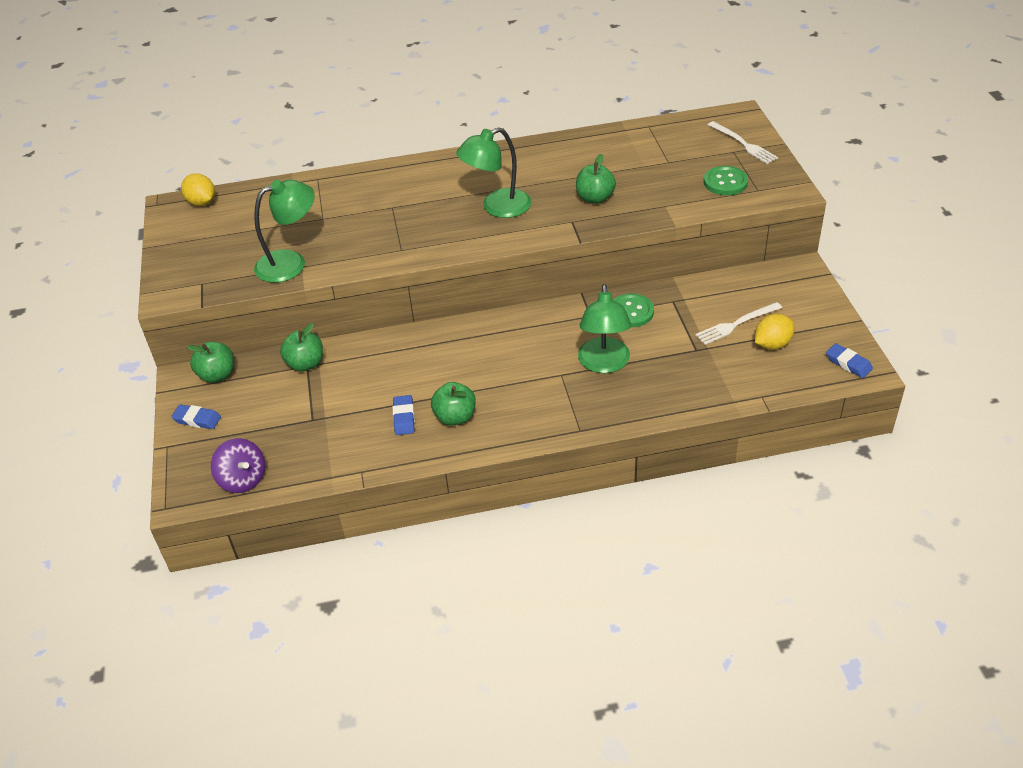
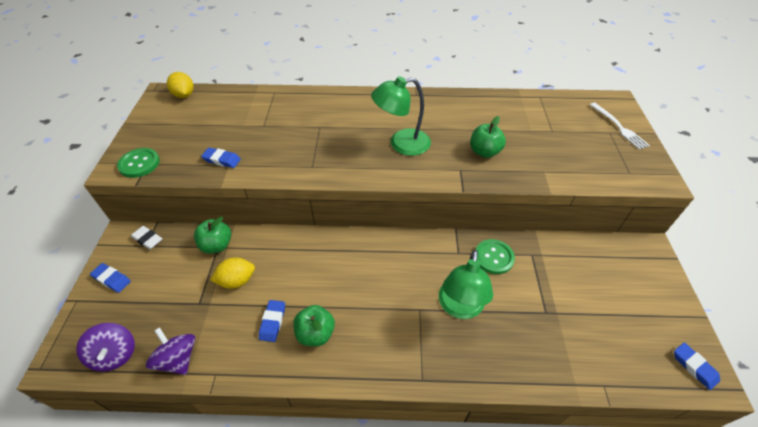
camera: 10 degrees right, 5 degrees up
green apple [186,342,234,383] -> white eraser [131,226,162,250]
green lamp [254,180,315,283] -> blue eraser [201,148,241,168]
white fork [695,302,782,345] -> none
green button [704,166,748,195] -> green button moved to [117,148,160,178]
yellow lemon [755,314,794,350] -> yellow lemon moved to [210,258,255,289]
none -> purple spinning top [146,327,195,375]

